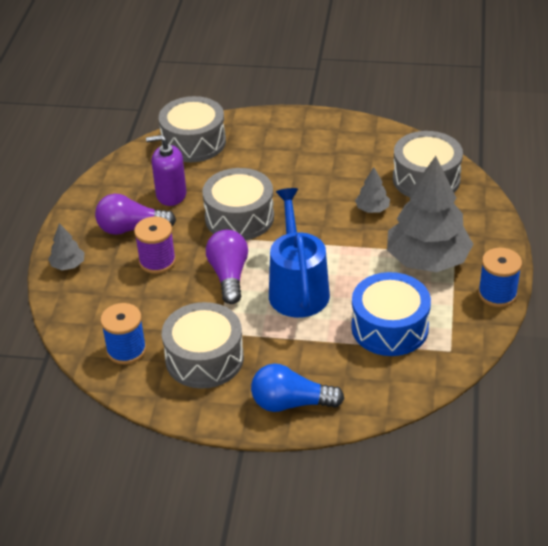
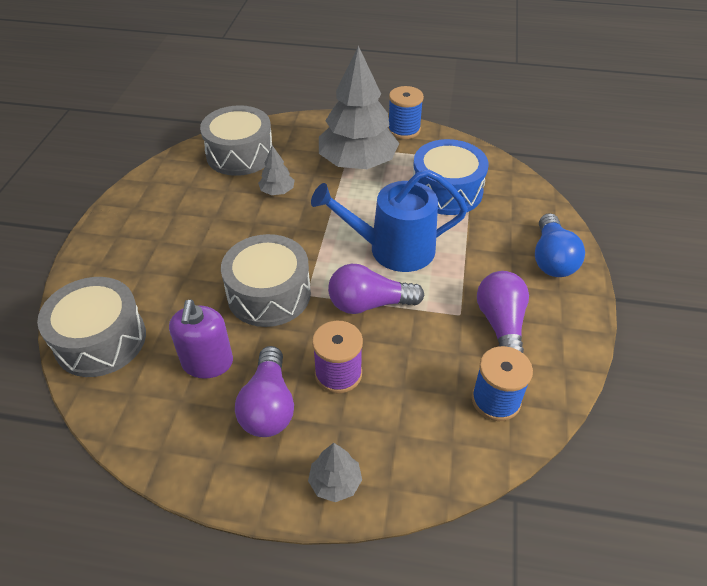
camera: 90 degrees left, 5 degrees up
grey drum [162,302,244,389] -> purple light bulb [477,271,529,355]

